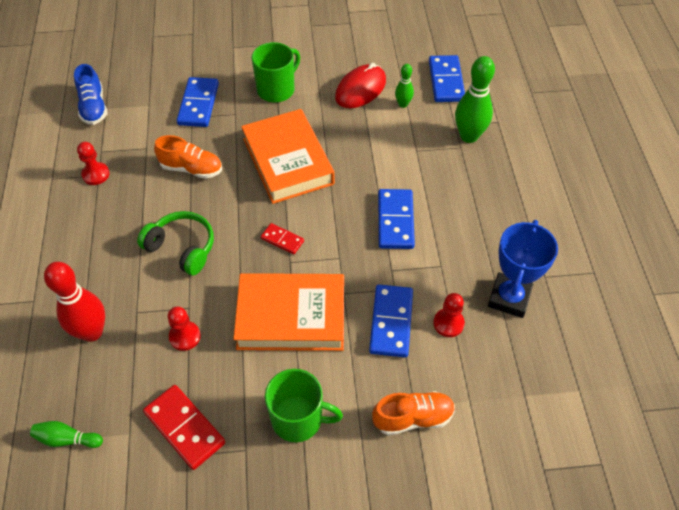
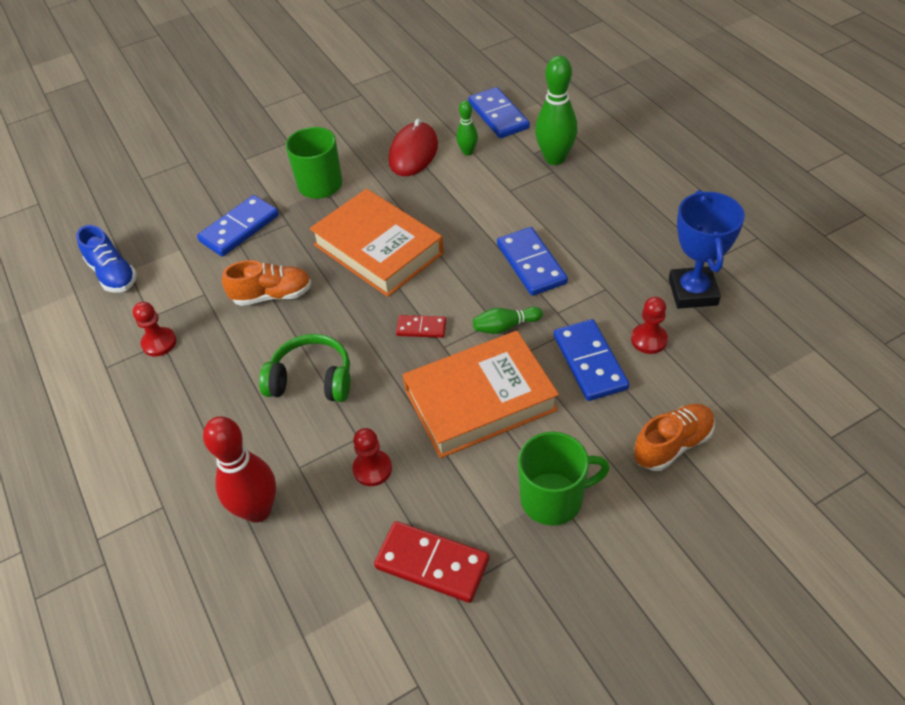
camera: 20 degrees left, 5 degrees down
green bowling pin [30,421,103,448] -> green bowling pin moved to [473,307,543,334]
blue domino [177,77,219,127] -> blue domino turned 60 degrees clockwise [197,195,279,257]

